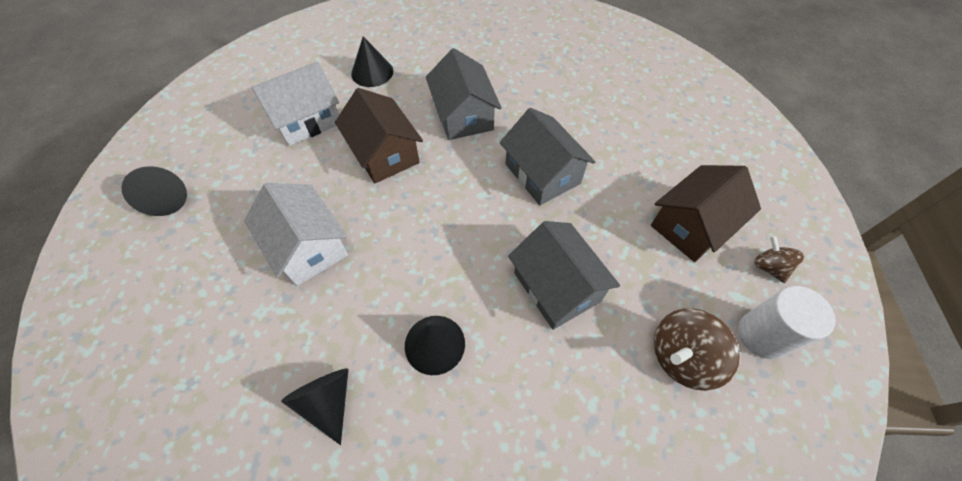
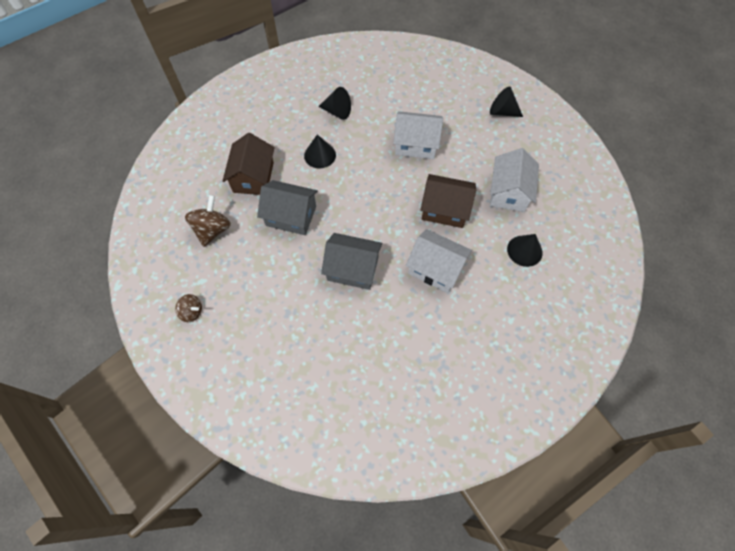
camera: 135 degrees right, 5 degrees up
grey house [426,48,502,140] -> white house [406,229,472,293]
brown house [651,165,761,262] -> brown house moved to [223,133,275,195]
white cylinder [738,286,836,359] -> none

